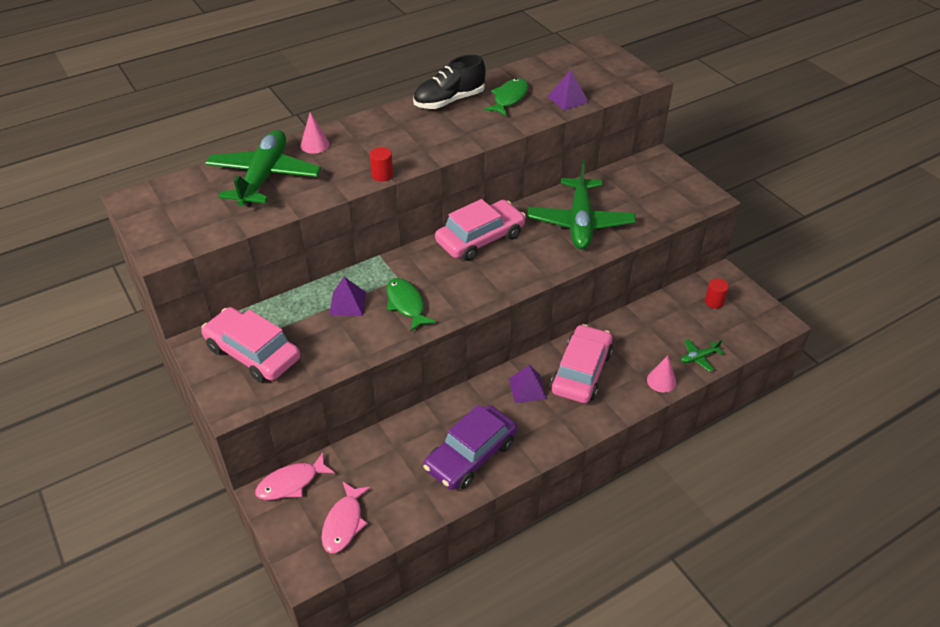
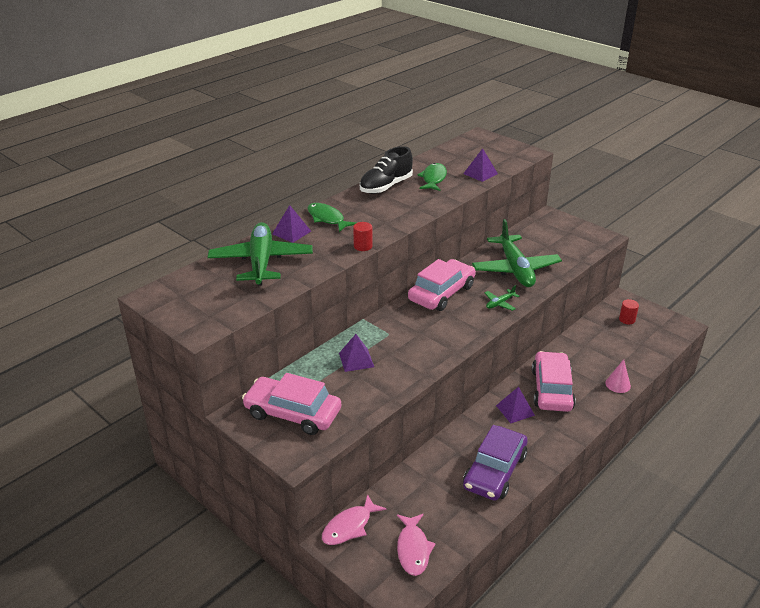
camera: 15 degrees left, 10 degrees down
pink cone [301,112,330,154] -> purple pyramid [272,205,311,243]
green fish [386,278,436,332] -> green fish moved to [307,203,356,232]
green plane [681,339,724,372] -> green plane moved to [485,285,520,311]

